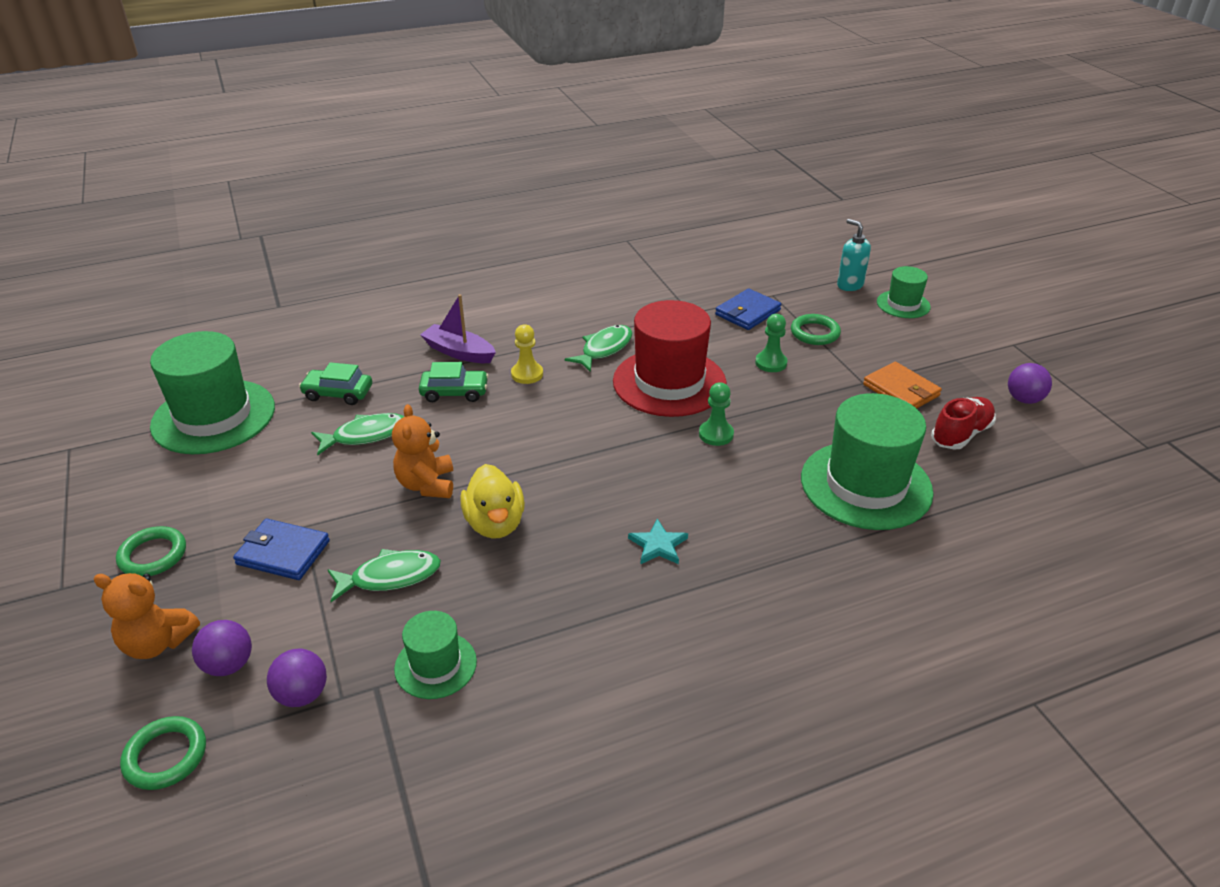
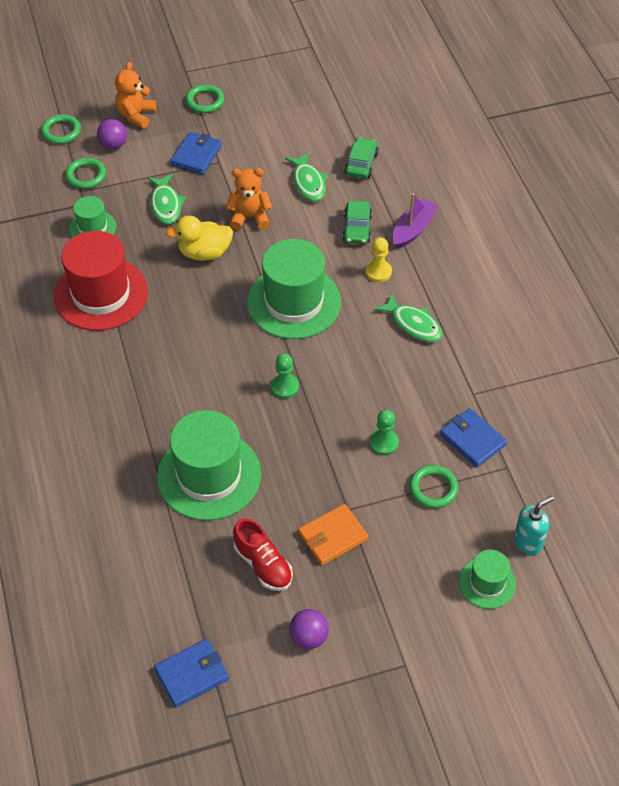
camera: 95 degrees right, 15 degrees up
green hat [150,331,275,454] -> green hat moved to [247,239,341,339]
purple ball [267,649,327,707] -> green ring [65,158,106,189]
red hat [613,300,727,417] -> red hat moved to [54,231,148,331]
turquoise star [628,519,688,564] -> none
none -> blue wallet [154,638,229,707]

